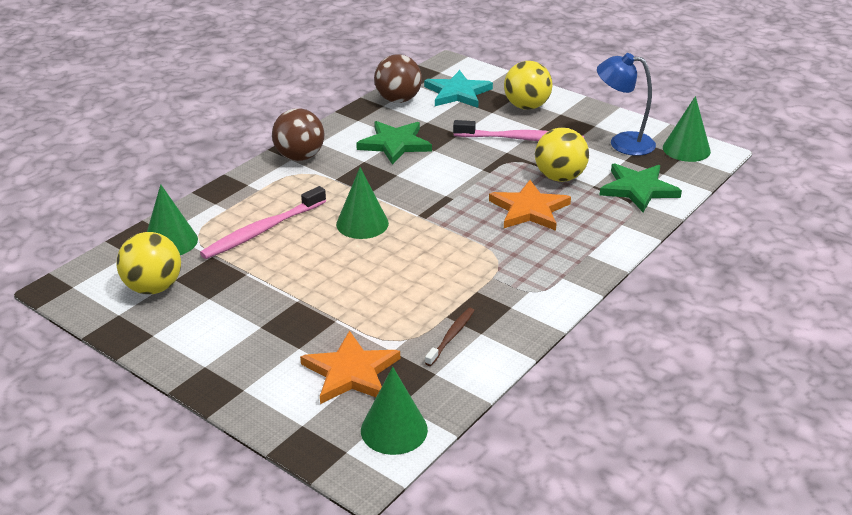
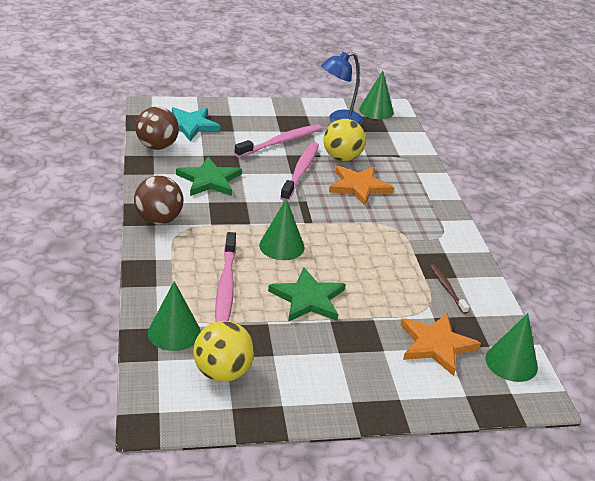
camera: 50 degrees left, 0 degrees up
yellow ball [504,61,553,110] -> none
green star [600,163,682,212] -> green star moved to [268,267,345,322]
none -> pink toothbrush [280,142,319,201]

